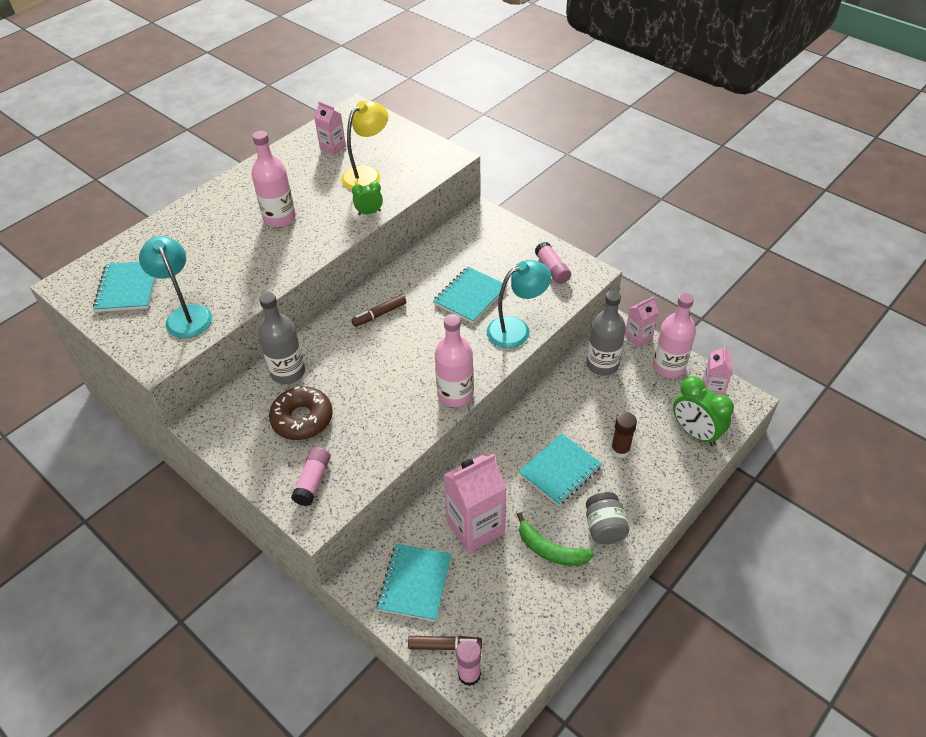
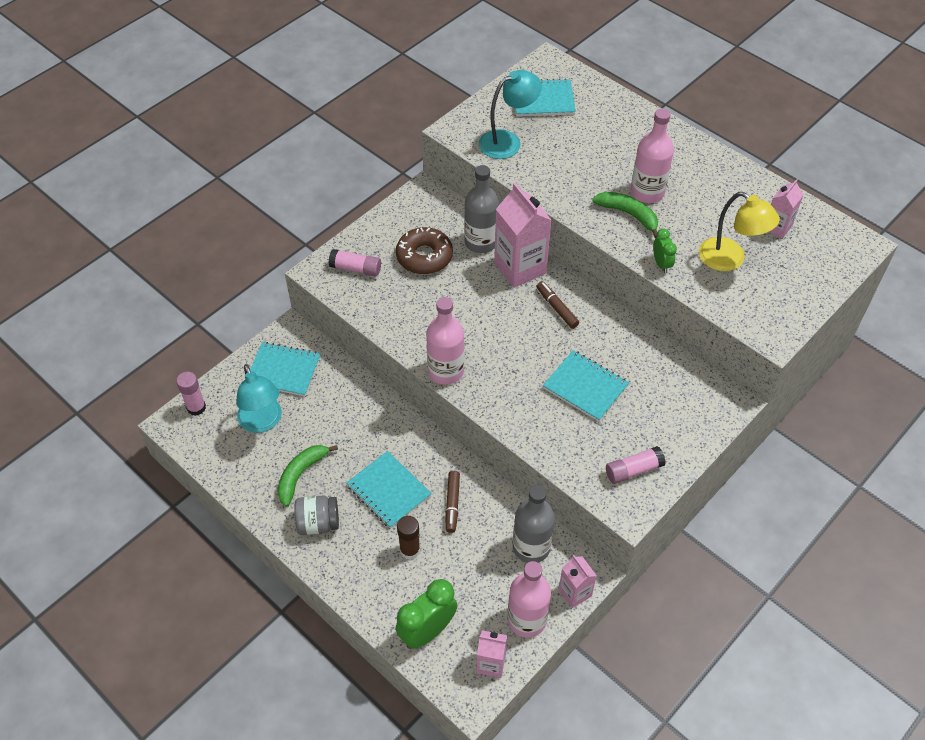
camera: 90 degrees right, 5 degrees up
brown marker [408,636,482,650] -> brown marker moved to [445,471,460,533]
pink carton [443,453,507,553] -> pink carton moved to [494,183,552,288]
turquoise lamp [487,260,551,348] -> turquoise lamp moved to [236,364,282,433]
none -> green banana [592,192,658,239]

